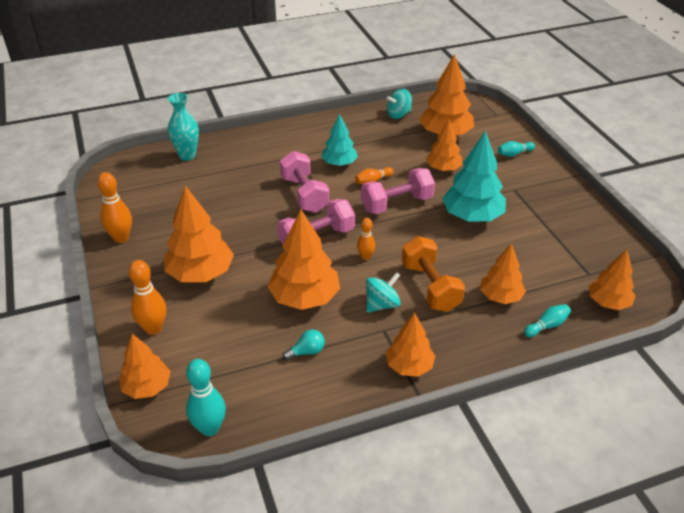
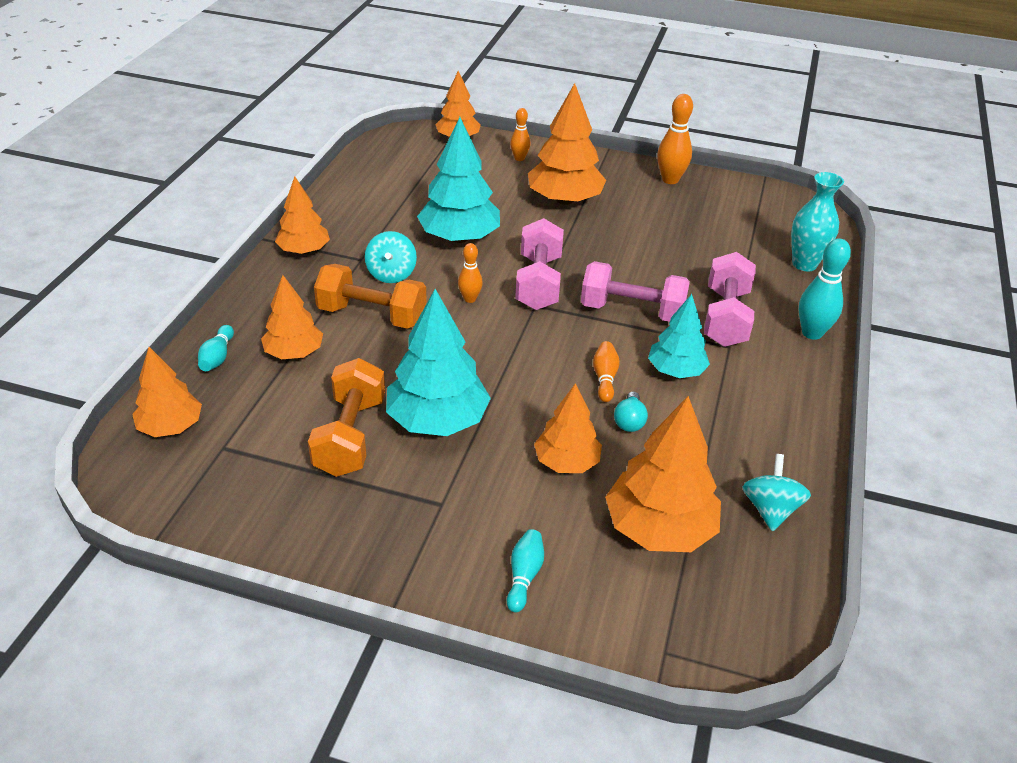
camera: 125 degrees right, 0 degrees up
orange bowling pin [129,260,166,335] -> orange bowling pin [510,108,530,161], size x0.61
turquoise bowling pin [186,359,226,436] -> turquoise bowling pin moved to [799,238,851,340]
orange tree [267,209,340,310] -> turquoise tree [417,117,500,243]
turquoise light bulb [283,329,325,361] -> turquoise light bulb moved to [614,391,648,432]
pink dumbbell [361,168,435,214] -> pink dumbbell moved to [704,252,756,347]
none -> orange dumbbell [308,358,385,477]

